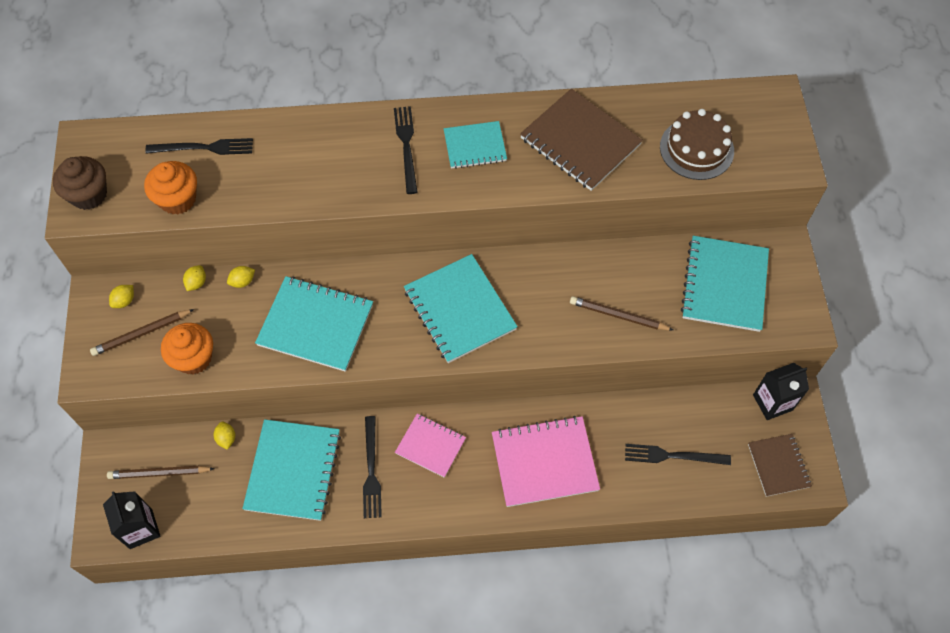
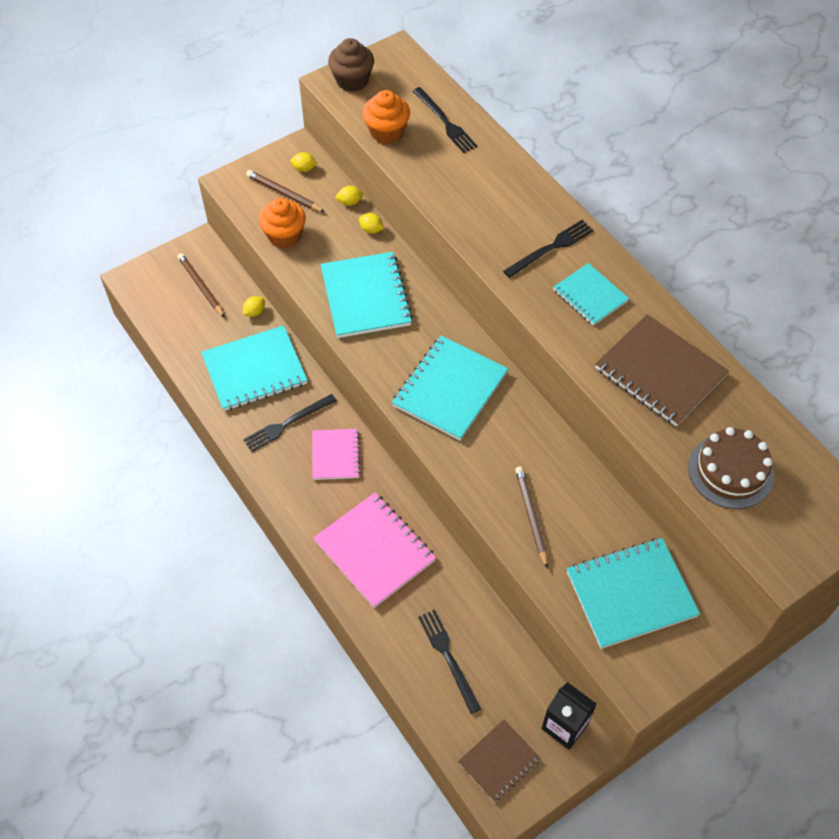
camera: 60 degrees right, 5 degrees down
black carton [103,491,160,549] -> none
brown notebook [520,89,643,191] -> brown notebook turned 60 degrees counterclockwise [595,314,729,426]

